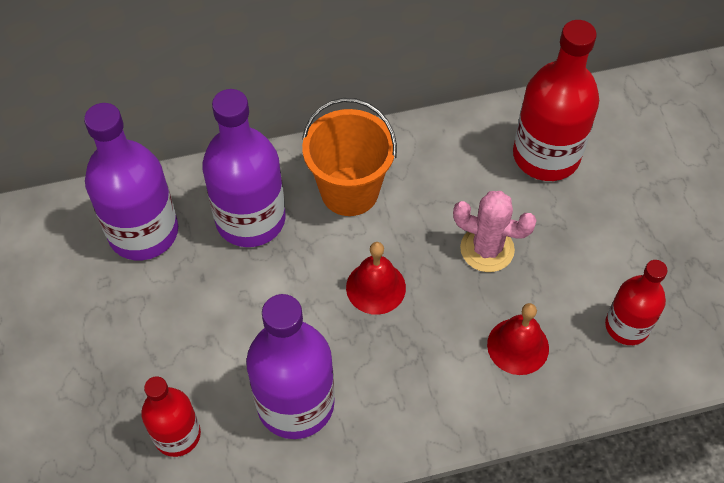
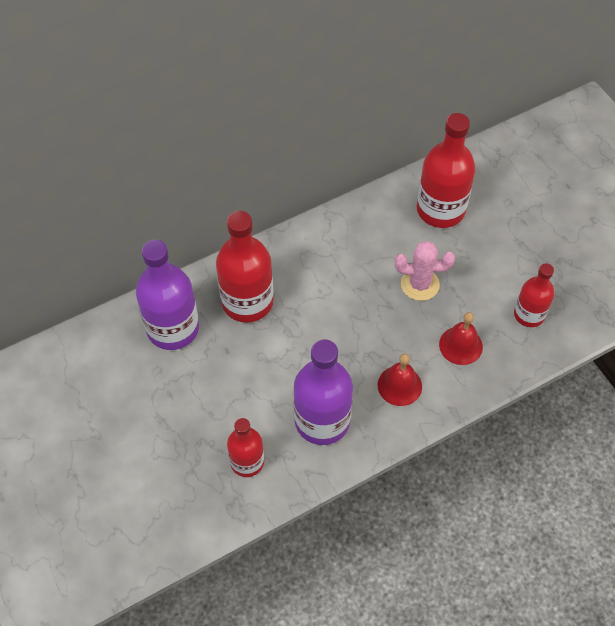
camera: 15 degrees left, 0 degrees up
purple bottle [202,89,286,247] -> red bottle [216,211,274,323]
orange bucket [302,98,397,216] -> none
red bell [346,242,406,315] -> red bell moved to [378,354,422,406]

